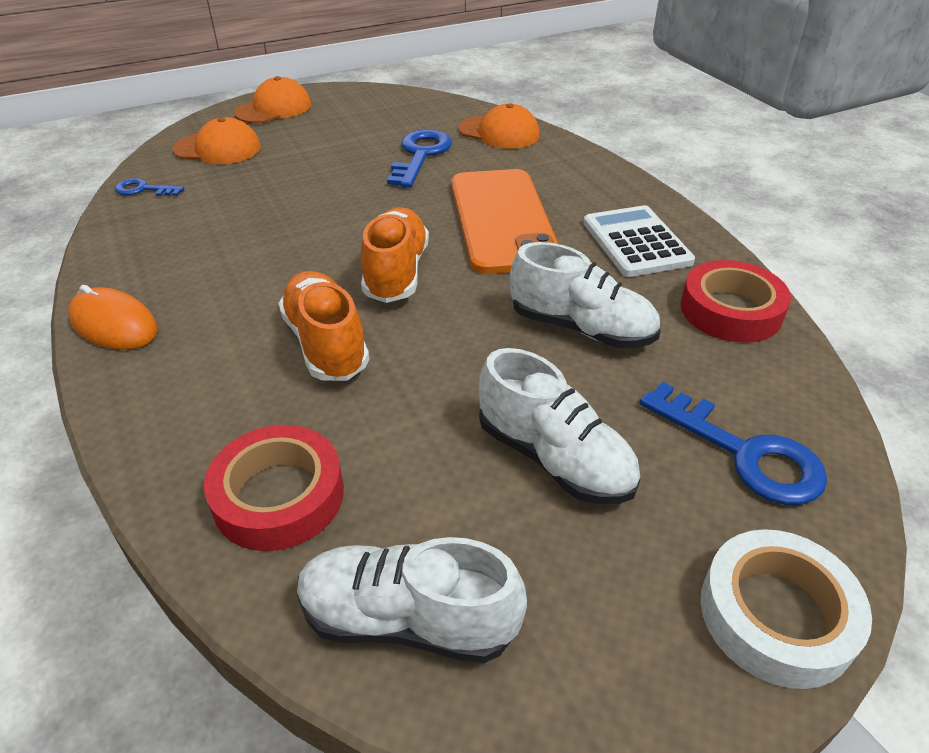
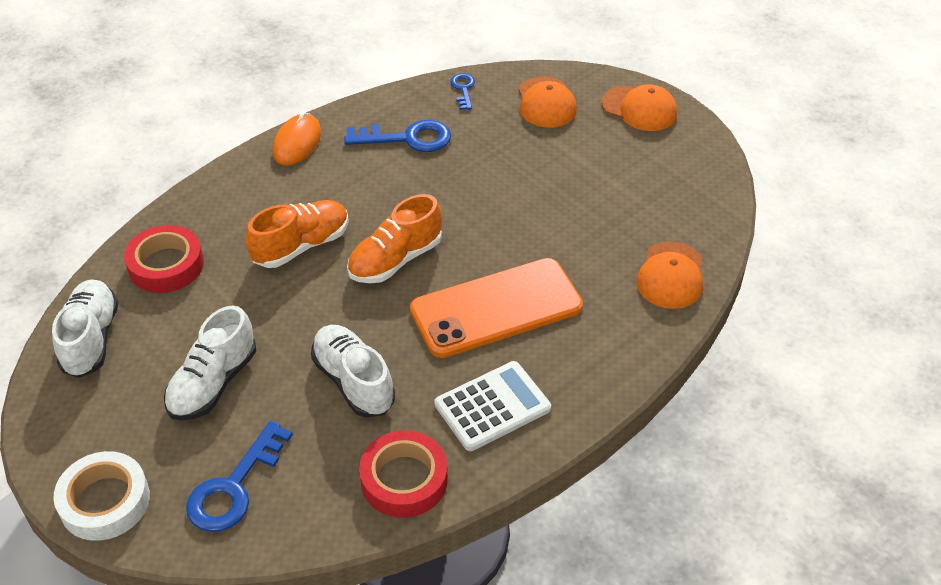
camera: 75 degrees right, 5 degrees up
orange shoe [361,207,429,303] -> orange shoe turned 150 degrees clockwise [347,194,442,284]
blue key [387,130,452,188] -> blue key moved to [344,120,451,152]
white shoe [510,242,660,348] -> white shoe turned 135 degrees clockwise [311,325,395,418]

